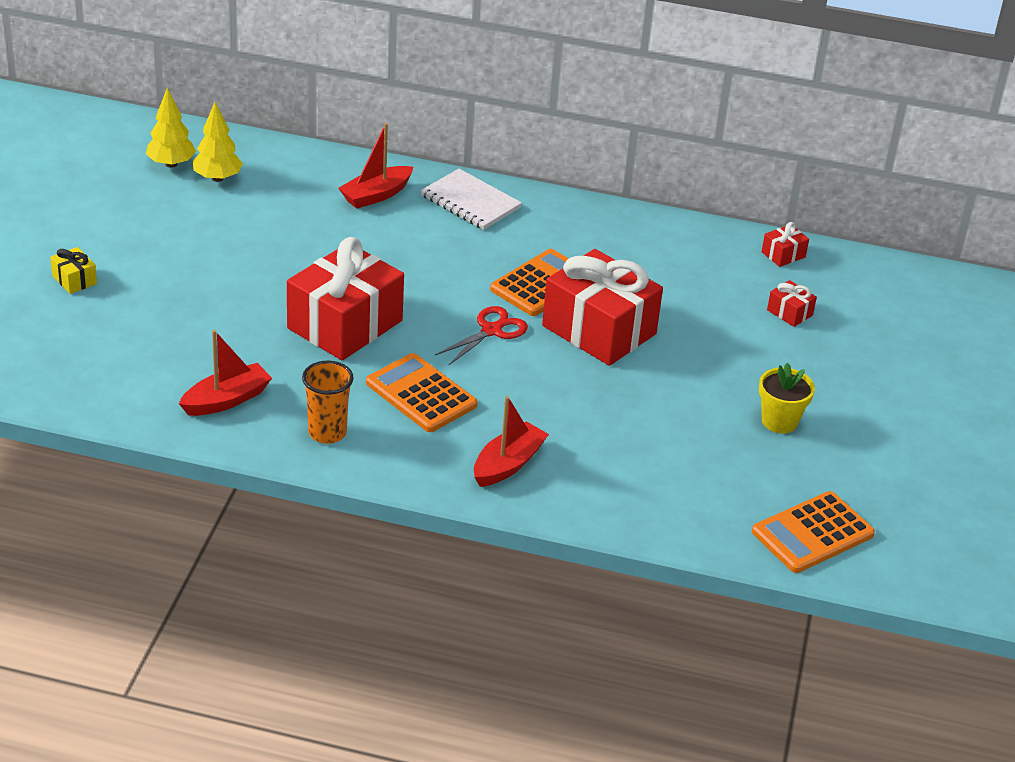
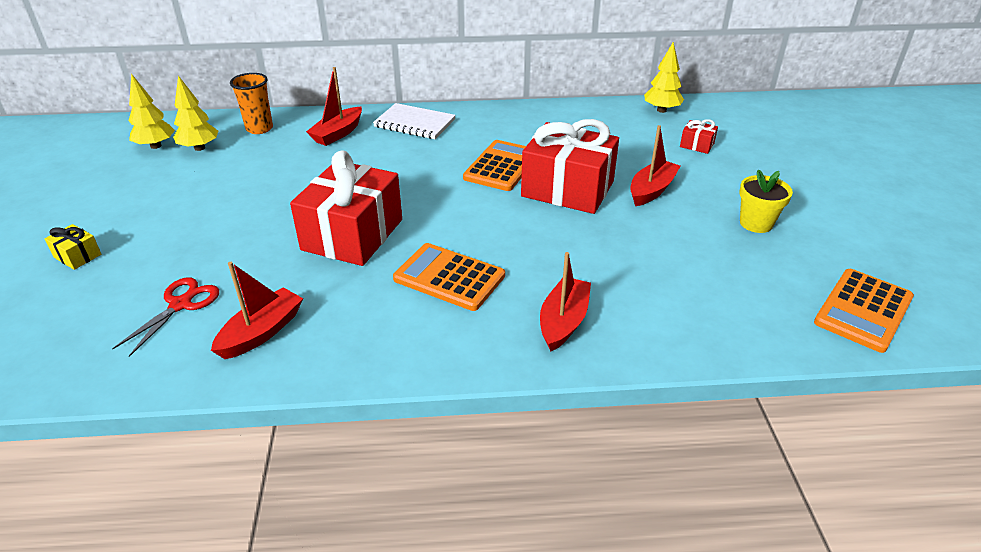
camera: 15 degrees left, 0 degrees up
orange cup [302,361,354,444] -> orange cup moved to [230,73,273,134]
red scissors [435,306,528,365] -> red scissors moved to [112,277,219,357]
red gift [762,222,809,267] -> yellow tree [644,42,684,113]
none -> red boat [630,125,680,206]

